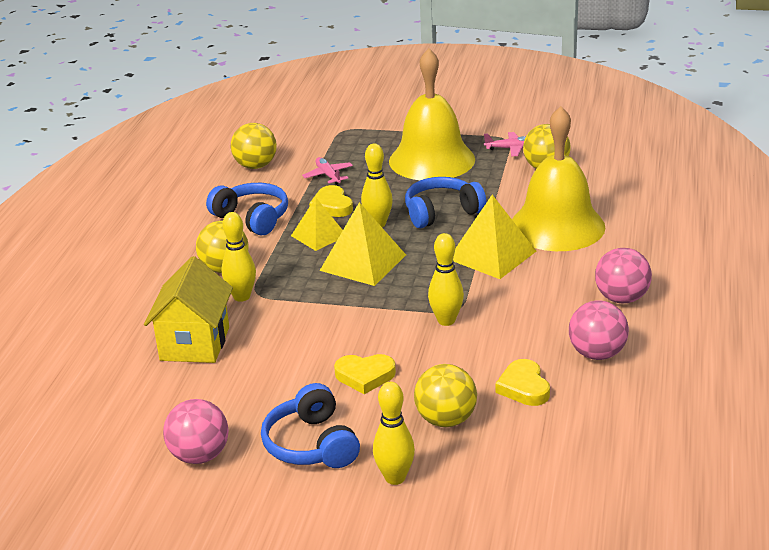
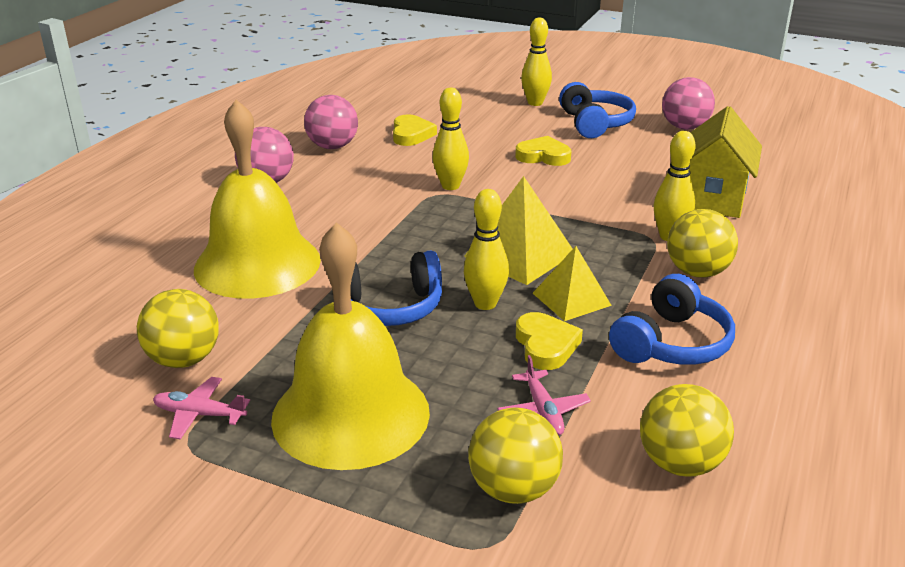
camera: 170 degrees left, 0 degrees up
blue headphones [206,183,288,235] -> blue headphones turned 105 degrees counterclockwise [609,274,735,365]
yellow ball [414,364,477,427] -> yellow ball moved to [468,407,563,504]
yellow pyramid [453,195,536,279] -> none

